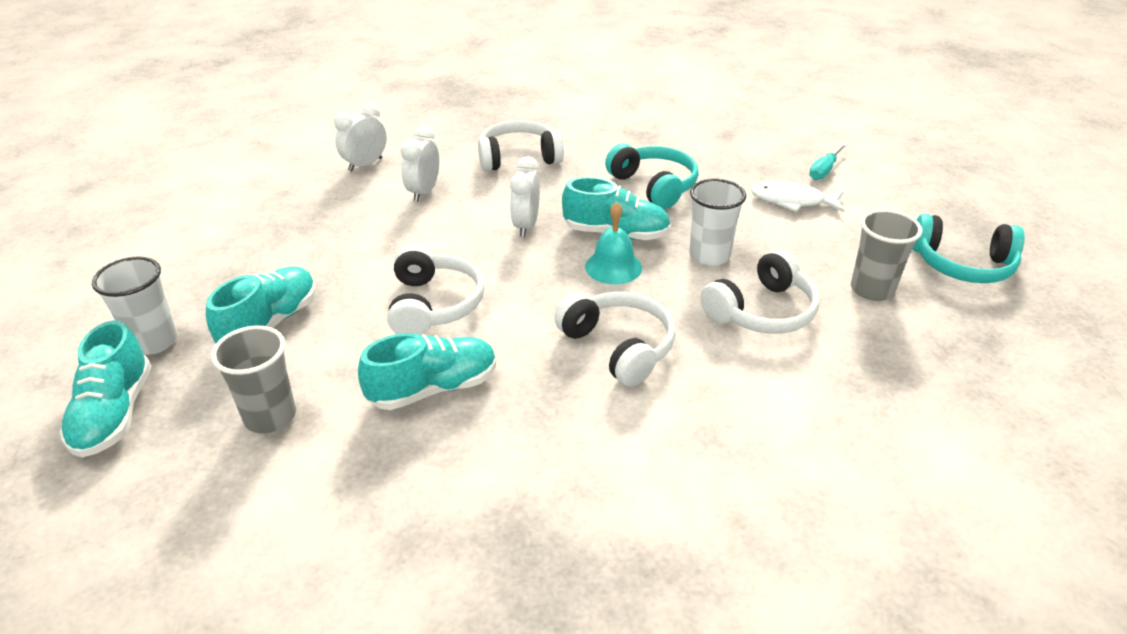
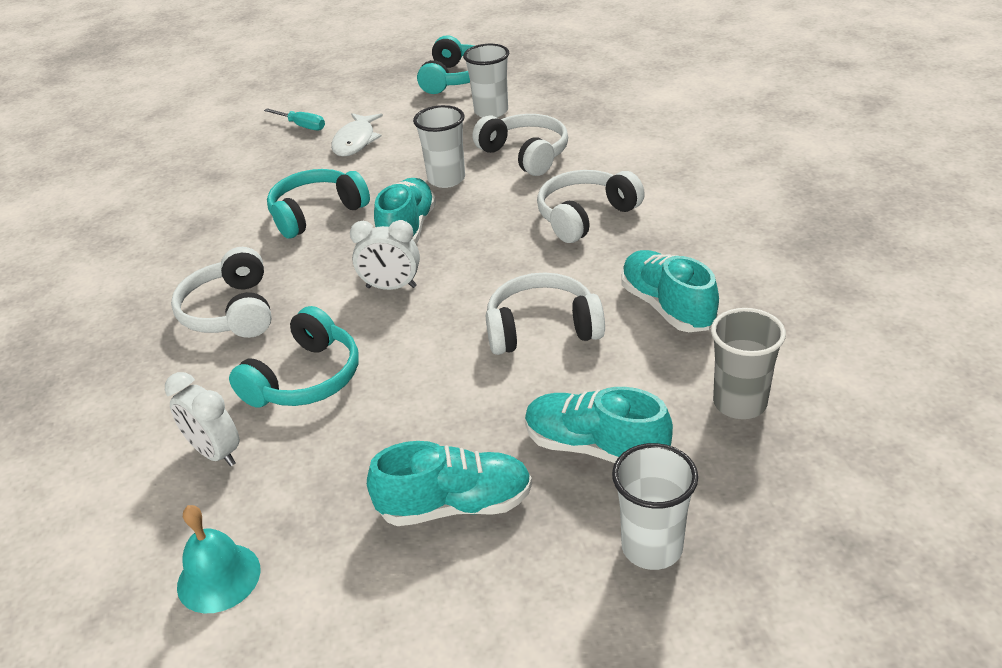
camera: 90 degrees left, 0 degrees up
turquoise shoe [60,320,151,458] -> turquoise shoe moved to [367,441,532,526]
white clock [400,126,439,202] -> turquoise headphones [229,306,358,408]
turquoise bell [585,202,642,284] -> turquoise bell moved to [177,505,260,613]
grey cup [851,209,923,301] -> white cup [463,44,509,118]

